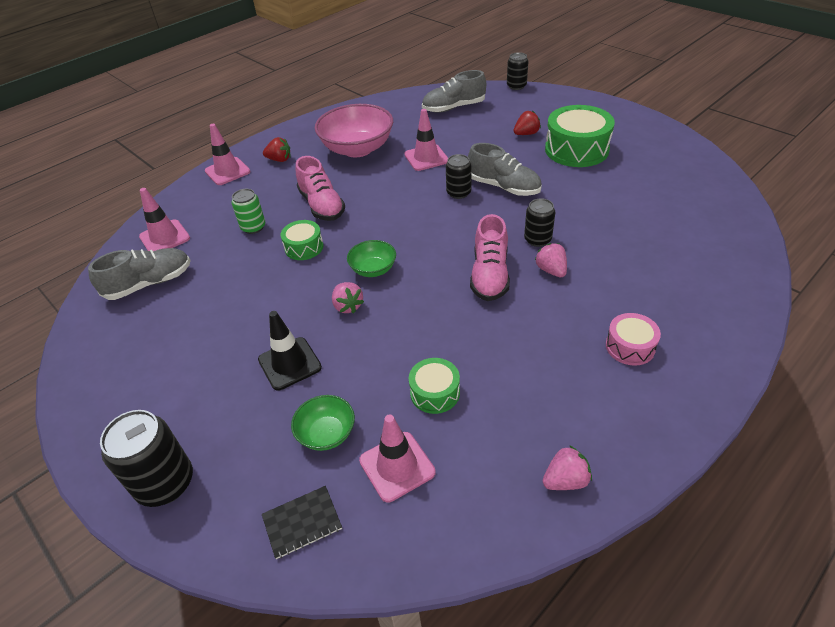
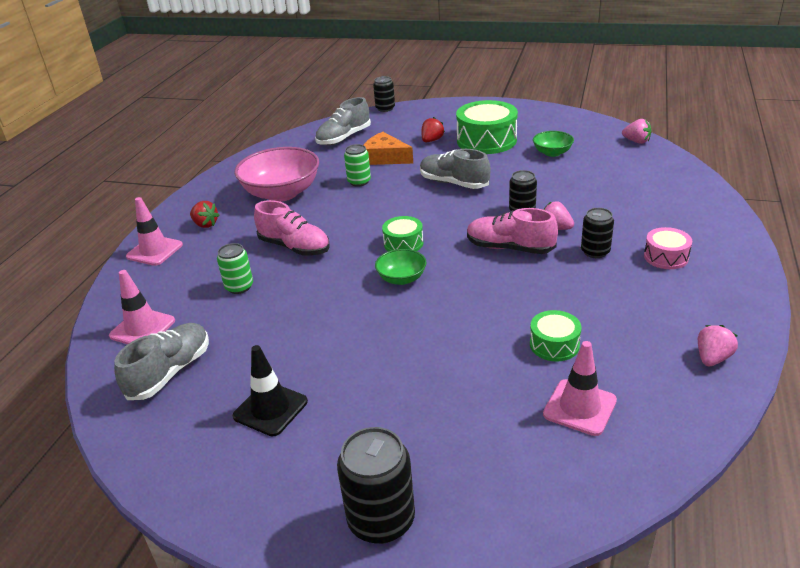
camera: 30 degrees left, 10 degrees down
black traffic cone [258,311,322,391] -> black traffic cone moved to [233,345,308,436]
black notebook [262,486,342,559] -> none
red strawberry [263,137,291,162] -> red strawberry turned 60 degrees clockwise [190,201,219,228]
green drum [281,220,323,260] -> green drum moved to [382,216,423,251]
green bowl [291,395,355,451] -> green bowl moved to [533,131,574,157]
pink strawberry [332,282,364,313] -> pink strawberry moved to [622,119,651,144]
pink traffic cone [404,109,448,171] -> green can [344,144,371,187]
black can [446,154,472,199] -> black can moved to [581,208,614,258]
grey shoe [468,143,542,196] -> grey shoe turned 150 degrees counterclockwise [420,149,491,189]
pink shoe [470,214,510,301] -> pink shoe turned 135 degrees clockwise [467,208,558,254]
none -> orange cheese [364,132,413,165]

